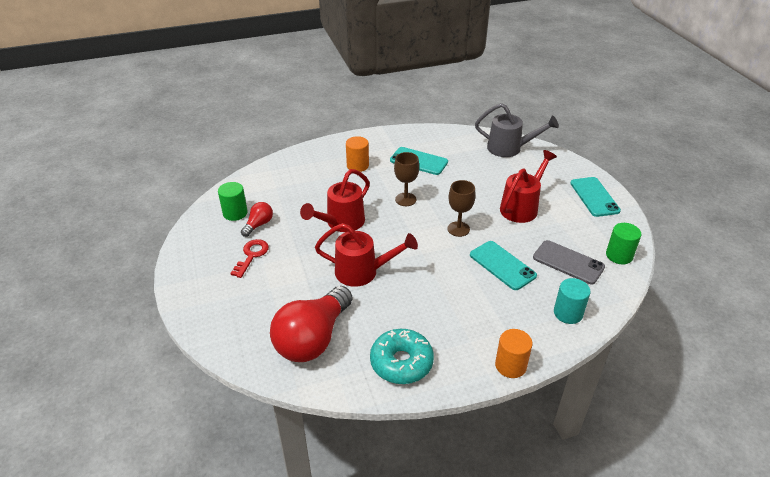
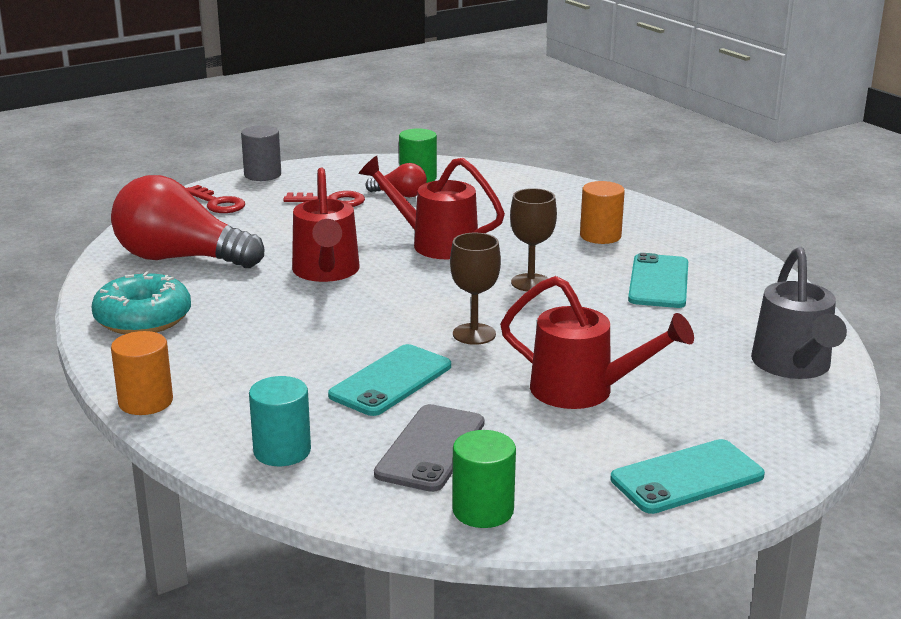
camera: 75 degrees right, 15 degrees down
none -> red key [186,185,245,213]
none -> grey cylinder [241,125,281,181]

